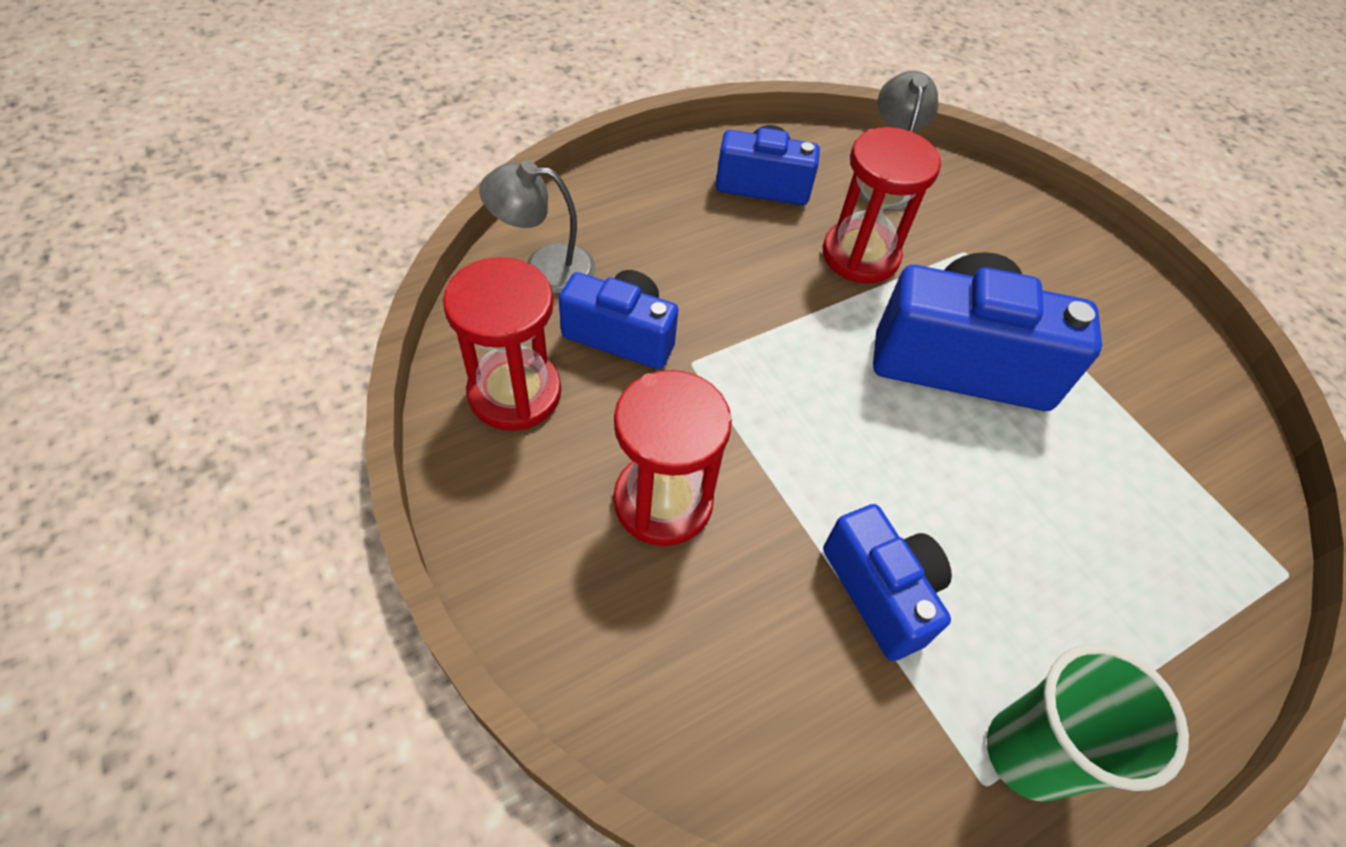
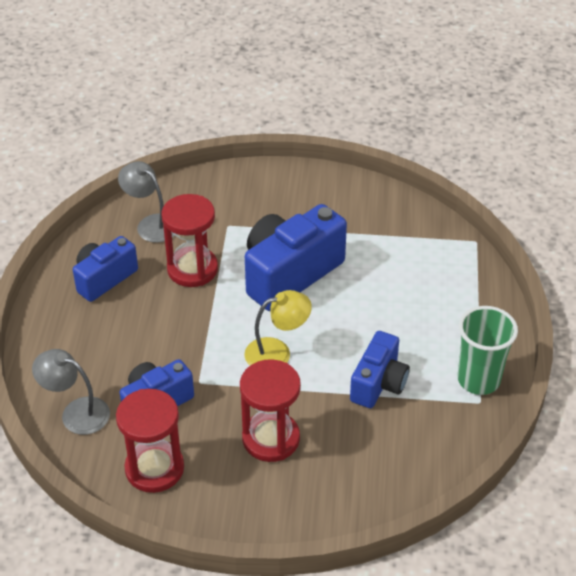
camera: 50 degrees left, 10 degrees down
grey lamp [479,160,595,294] -> grey lamp turned 75 degrees clockwise [32,349,110,435]
blue camera [823,504,952,661] -> blue camera turned 105 degrees clockwise [350,331,410,408]
none -> yellow lamp [244,290,312,366]

